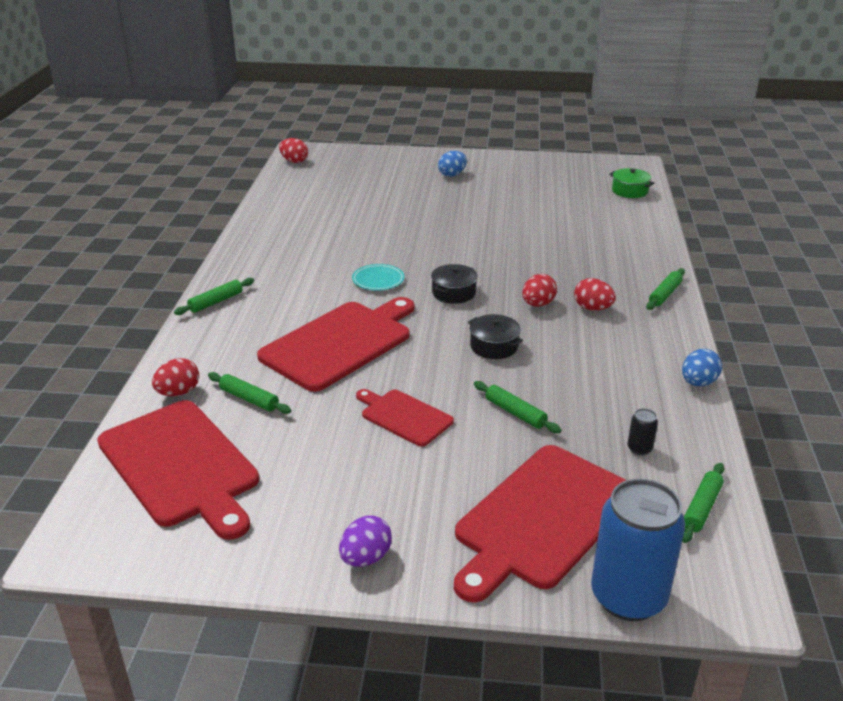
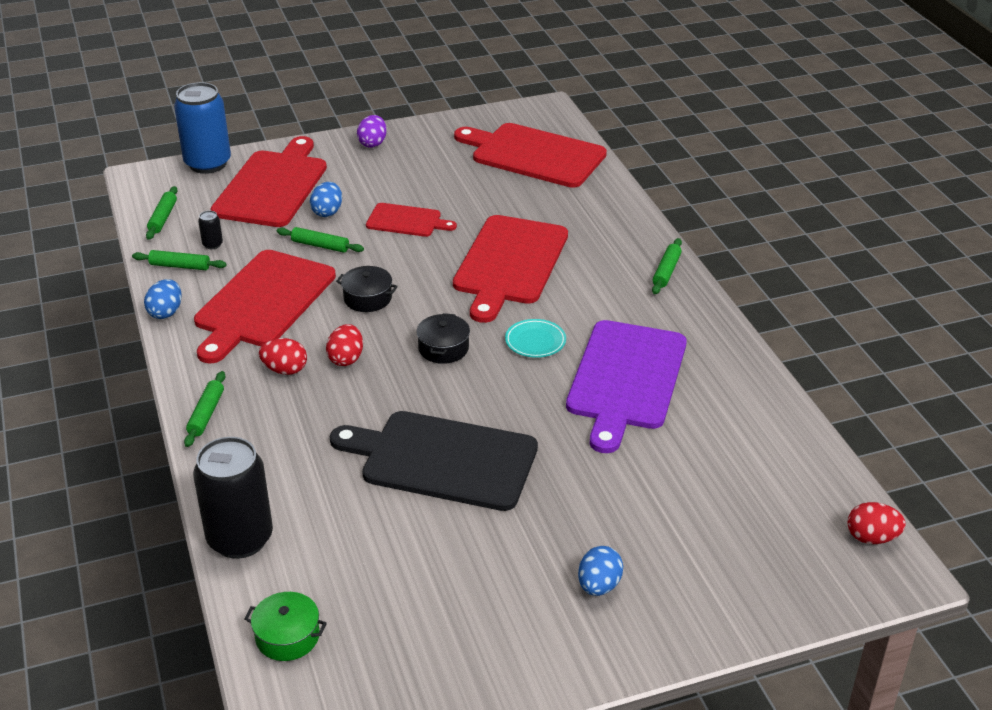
camera: 155 degrees right, 5 degrees up
red egg [152,358,199,396] -> none
green rolling pin [208,372,291,414] -> green rolling pin moved to [132,250,226,270]
none -> black can [193,437,273,559]
none -> red cutting board [194,250,336,364]
none -> blue egg [310,182,342,217]
none -> black cutting board [330,411,538,511]
none -> purple cutting board [566,320,687,453]

